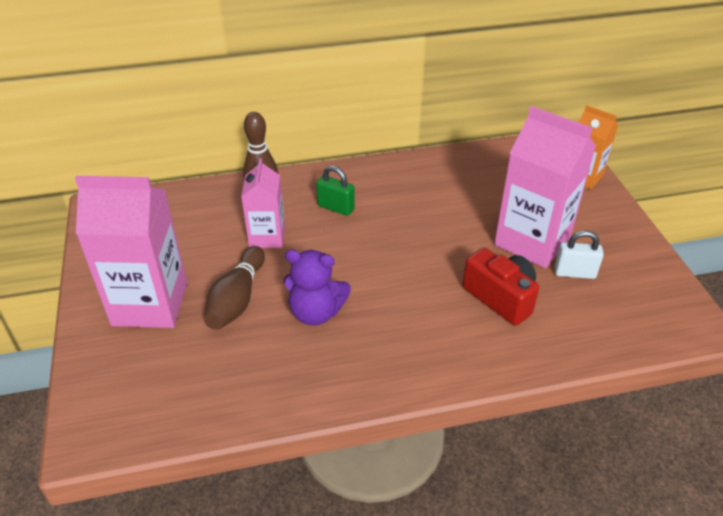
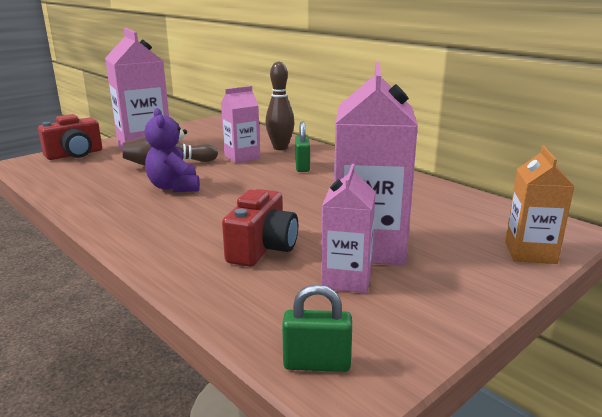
camera: 60 degrees right, 20 degrees down
white padlock [555,230,604,279] -> pink carton [321,164,376,293]
none -> red camera [38,114,102,160]
none -> green padlock [282,284,352,372]

